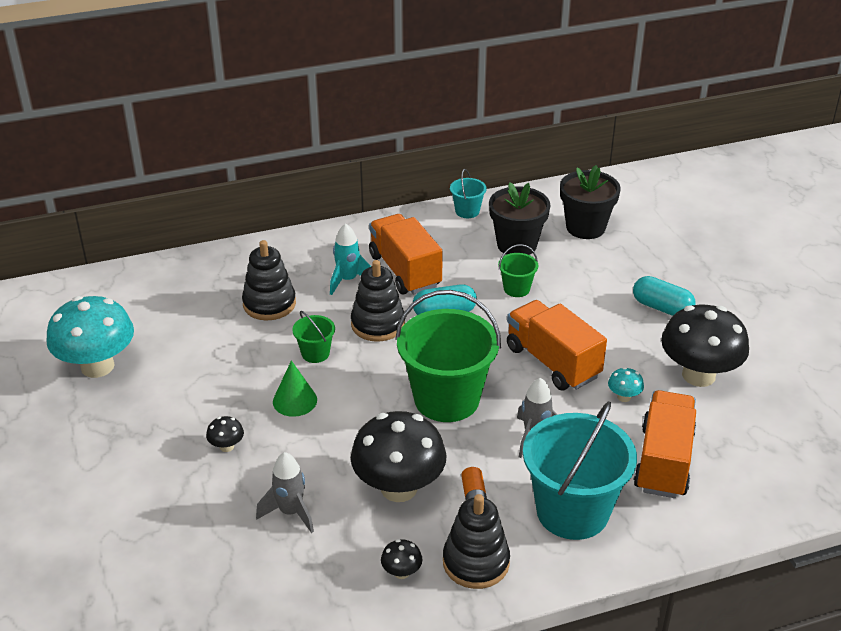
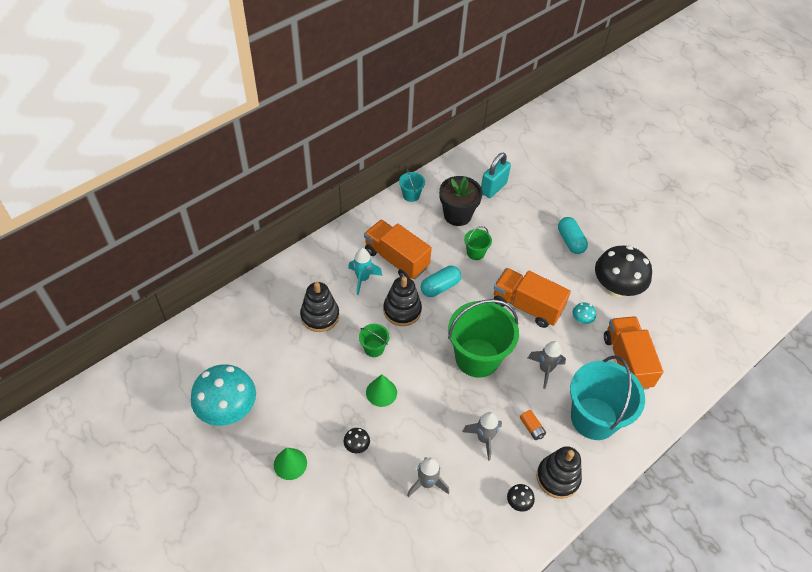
camera: 25 degrees left, 15 degrees up
black mushroom [351,411,447,502] -> grey rocket [462,412,502,461]
black flower pot [560,165,621,239] -> turquoise padlock [481,153,511,198]
turquoise capsule [633,276,696,316] -> turquoise capsule turned 60 degrees clockwise [558,217,588,254]
none -> green cone [274,448,307,480]

